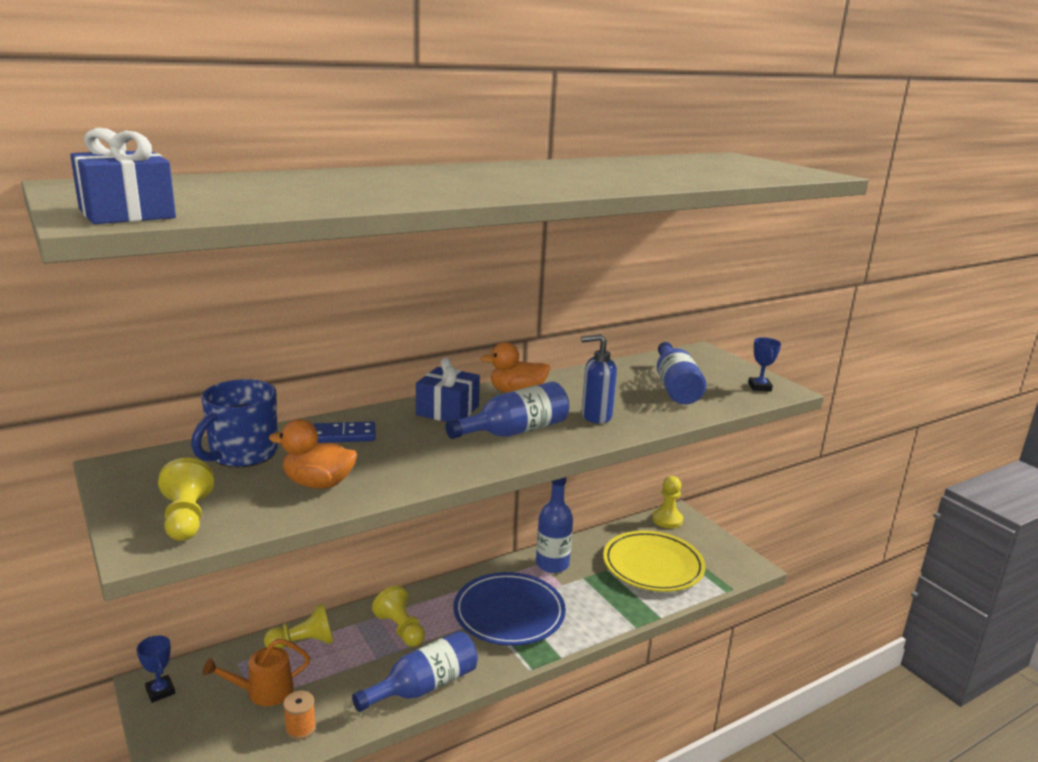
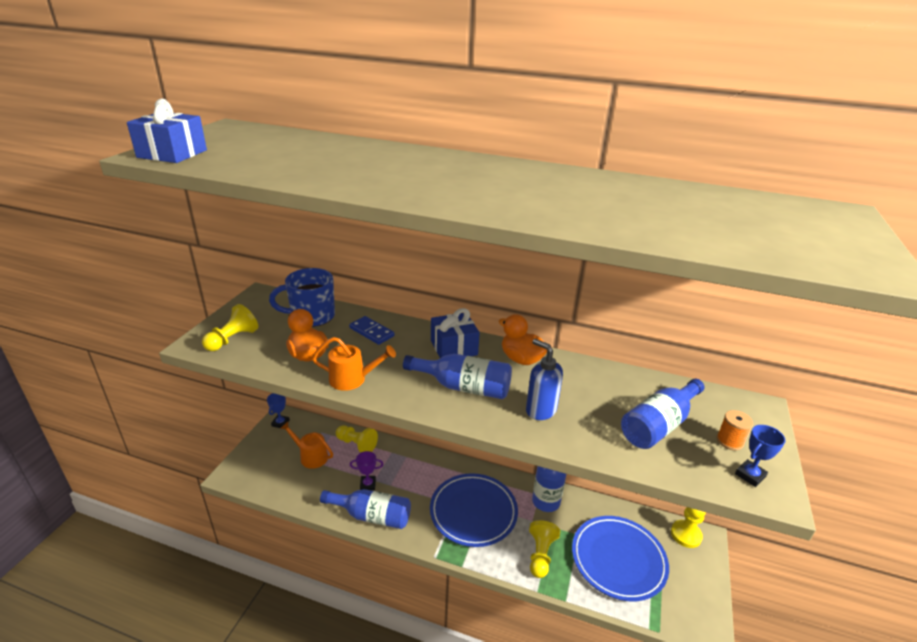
camera: 50 degrees right, 10 degrees up
orange spool [283,691,316,740] -> orange spool moved to [717,410,753,450]
yellow pawn [372,585,425,647] -> yellow pawn moved to [529,520,560,578]
yellow plate [603,531,706,592] -> blue plate [572,516,669,601]
none -> orange watering can [312,337,396,391]
none -> purple trophy [350,451,383,490]

